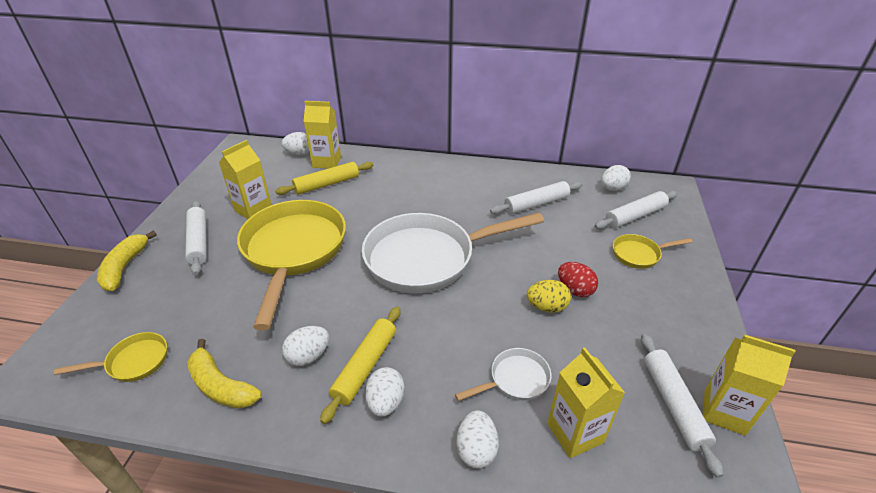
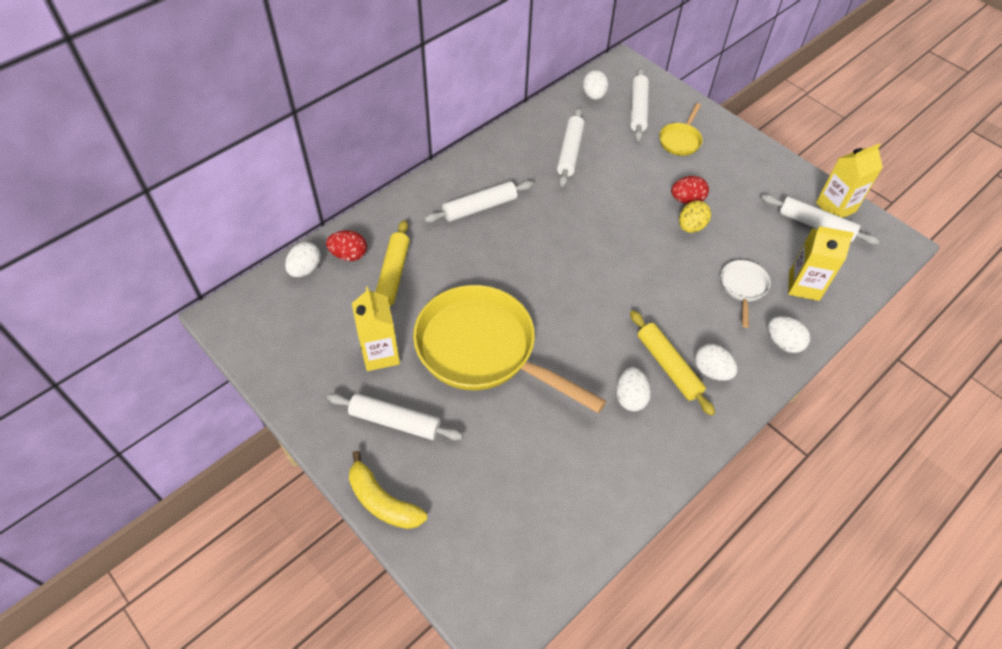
camera: 55 degrees left, 15 degrees up
yellow pan [54,332,167,382] -> none
yellow banana [187,339,262,409] -> none
yellow carton [304,101,341,169] -> red egg [326,230,367,261]
white pan [362,212,544,293] -> none
none -> white rolling pin [424,181,534,223]

